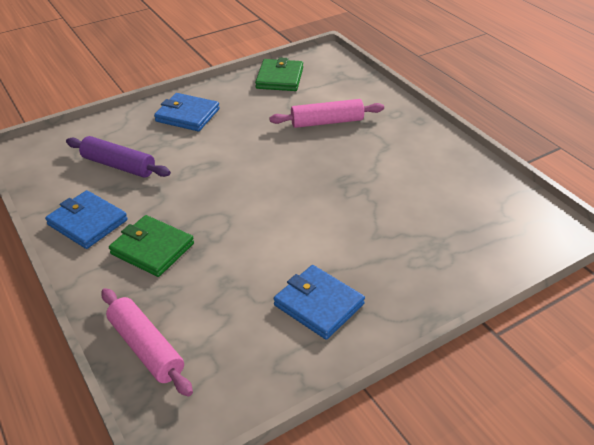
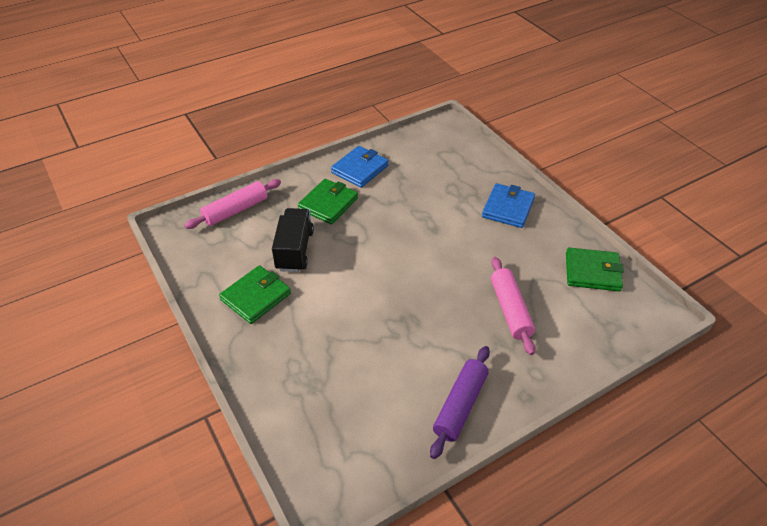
camera: 90 degrees right, 5 degrees up
purple rolling pin [66,136,171,178] -> purple rolling pin moved to [430,346,490,459]
blue wallet [273,265,365,340] -> green wallet [219,265,291,324]
none -> black truck [272,208,314,272]

